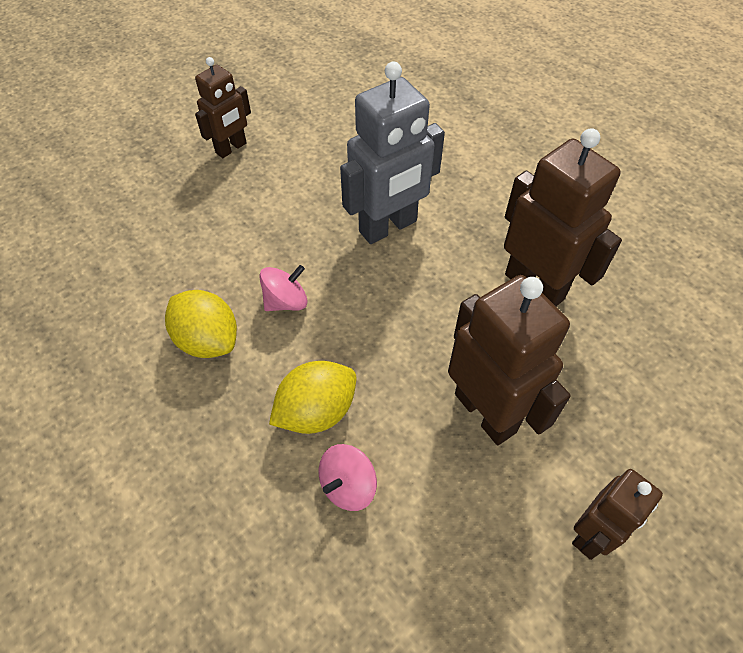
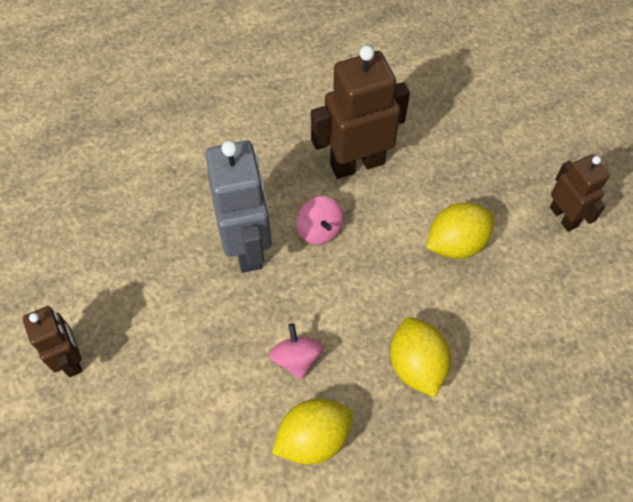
camera: 70 degrees left, 5 degrees up
pink spinning top [319,444,377,511] -> pink spinning top moved to [296,196,343,245]
brown robot [448,275,571,445] -> yellow lemon [426,203,495,259]

